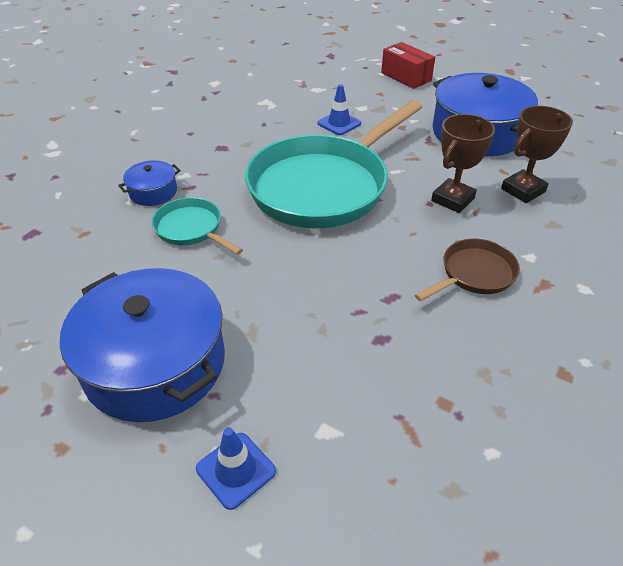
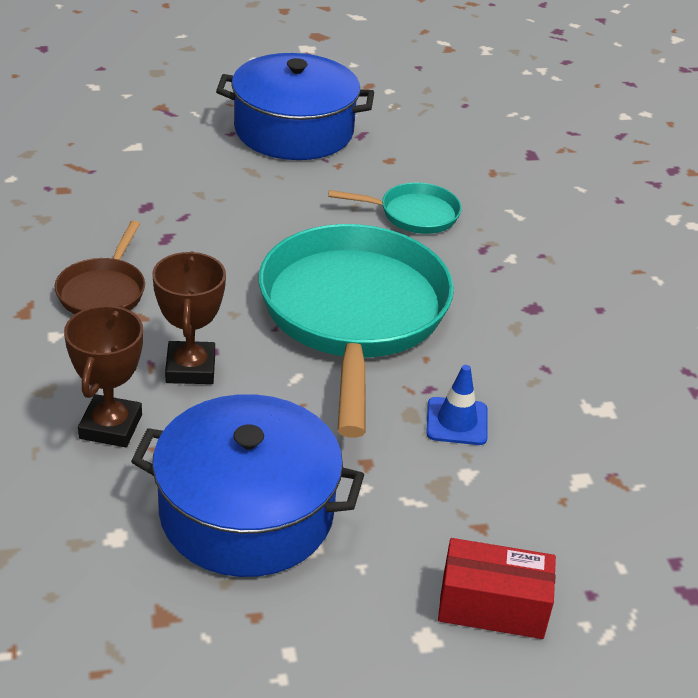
camera: 135 degrees right, 5 degrees down
blue pot [118,160,181,206] -> none
blue traffic cone [196,427,276,510] -> none

